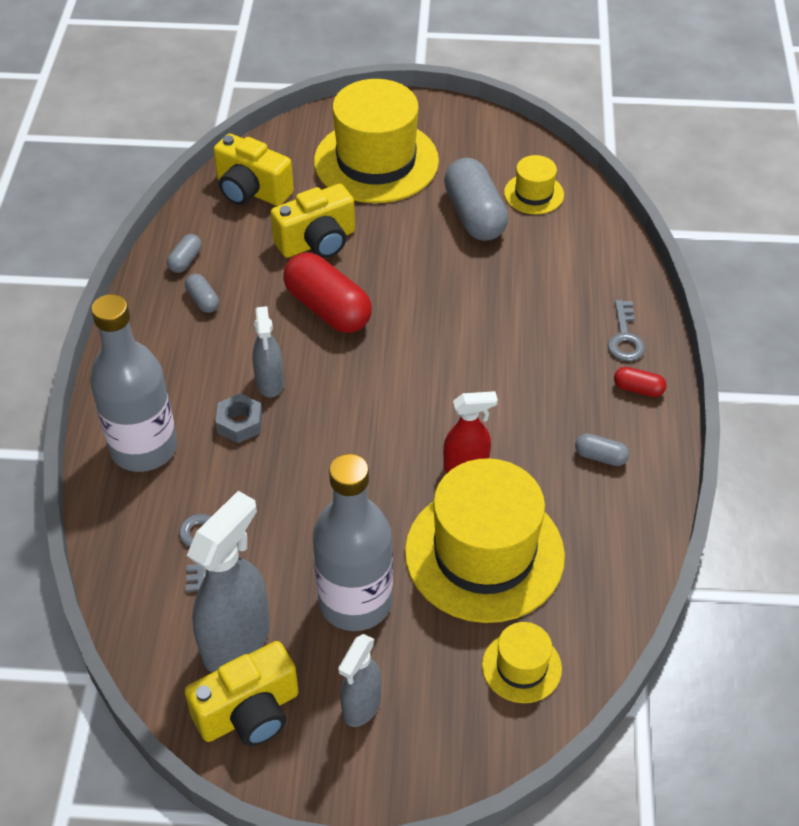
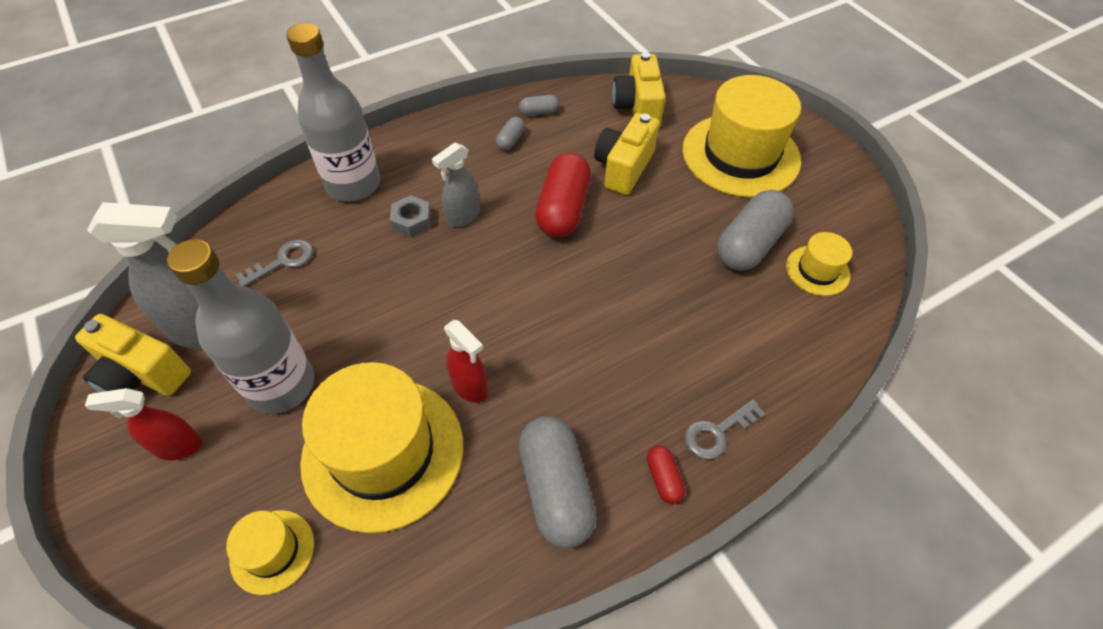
camera: 55 degrees right, 5 degrees up
yellow camera [270,184,355,258] -> yellow camera turned 90 degrees clockwise [594,113,660,195]
grey spray bottle [338,634,381,727] -> red spray bottle [85,388,202,460]
grey capsule [575,433,629,466] -> grey capsule [519,416,597,548], size x2.17

